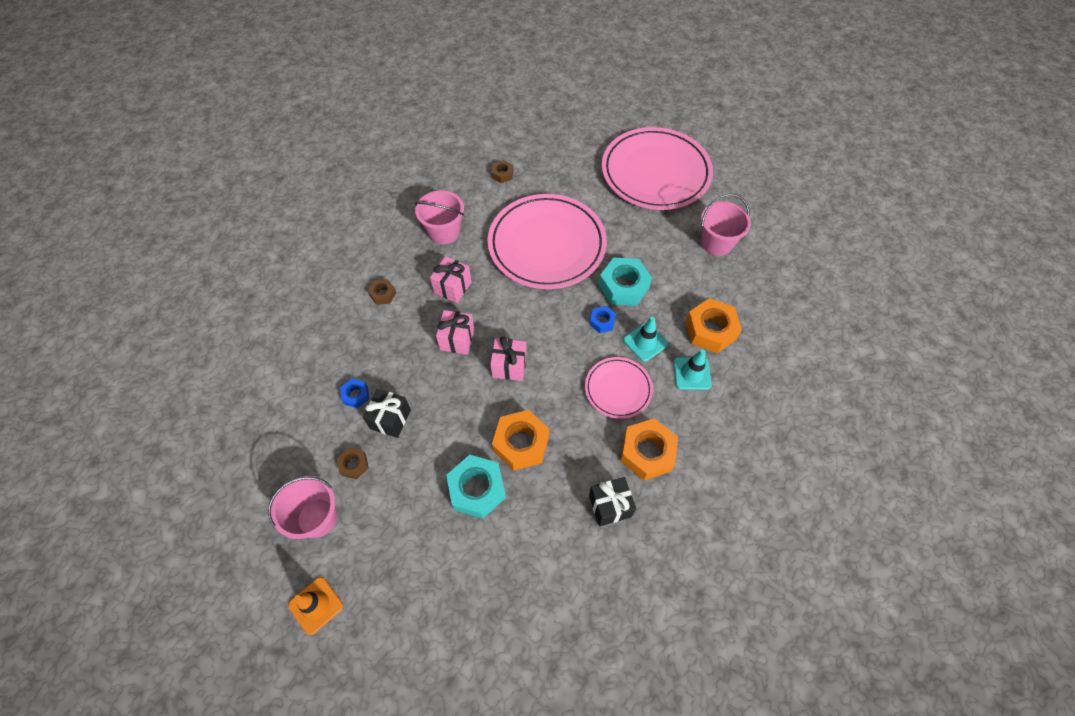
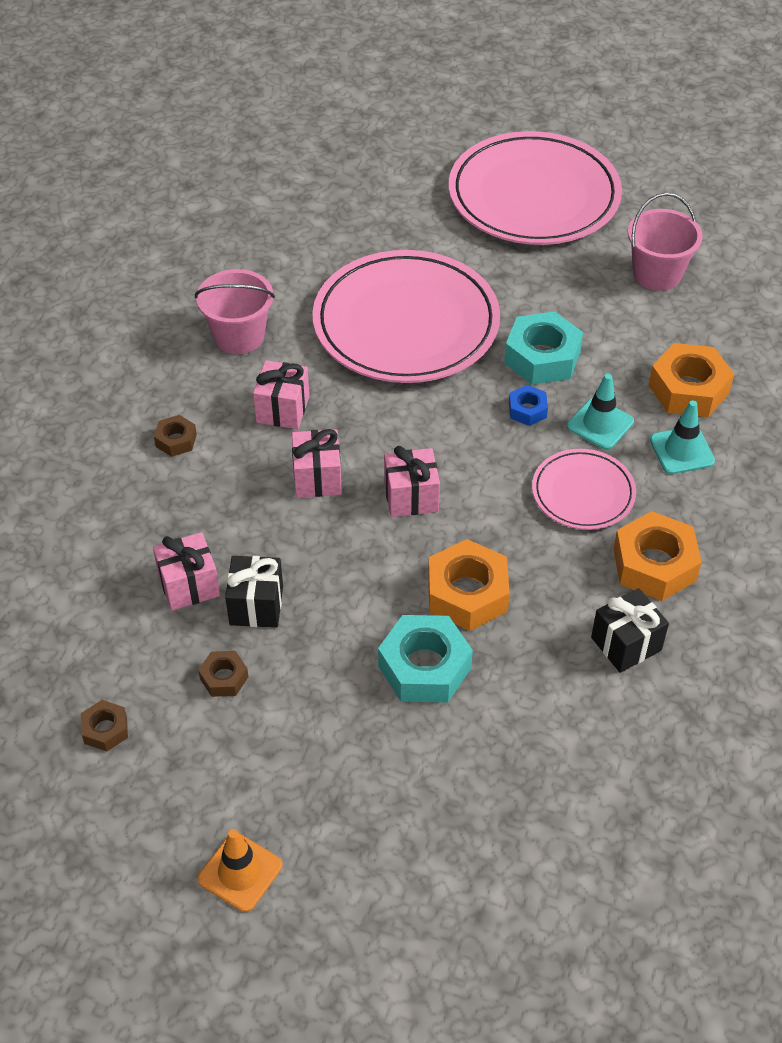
camera: 15 degrees left, 10 degrees down
pink bucket [268,476,337,539] -> none
blue nut [340,378,369,408] -> pink gift [153,532,220,611]
brown nut [491,160,513,183] -> brown nut moved to [81,700,128,752]

